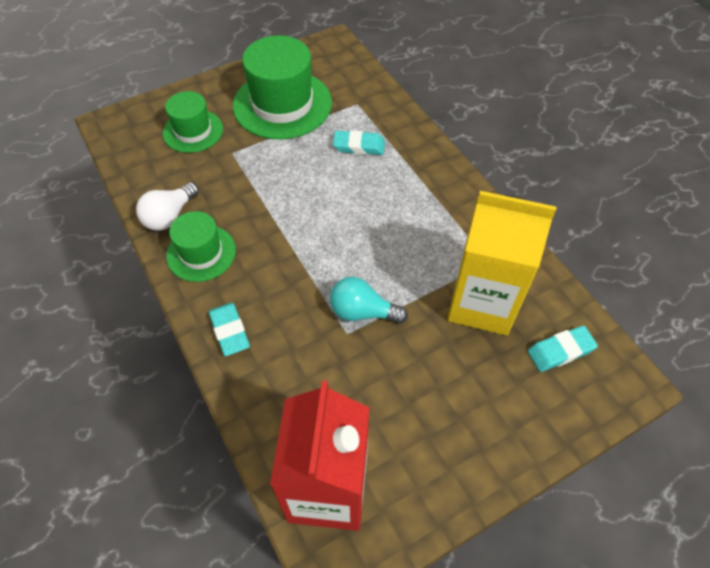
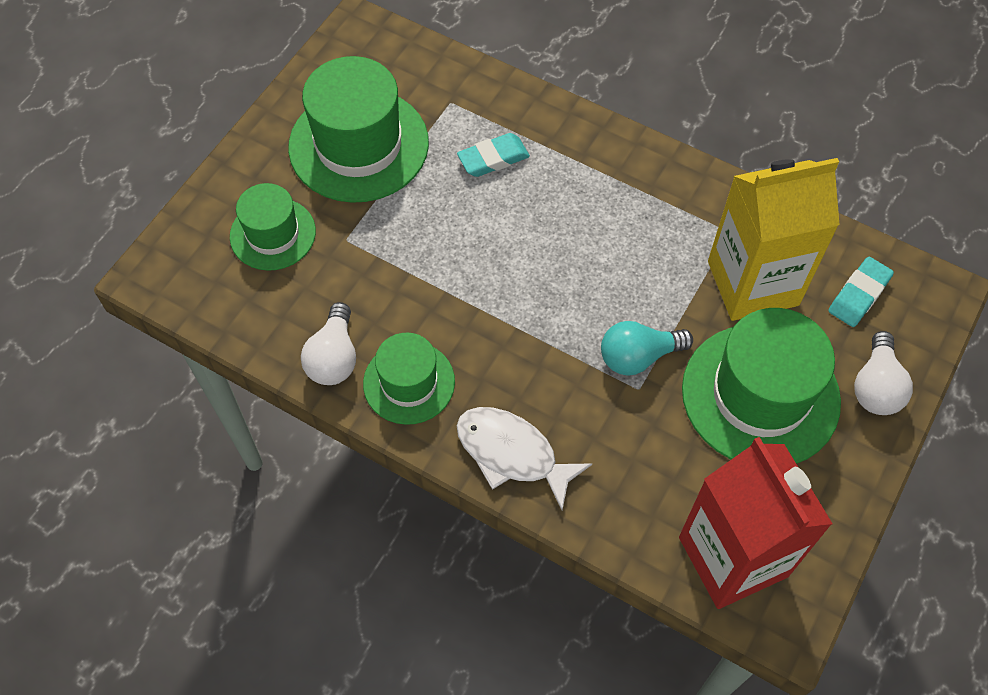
camera: 30 degrees left, 5 degrees up
turquoise eraser [209,302,250,356] -> white fish [457,407,592,510]
none -> green hat [682,308,841,464]
none -> white light bulb [854,331,913,415]

